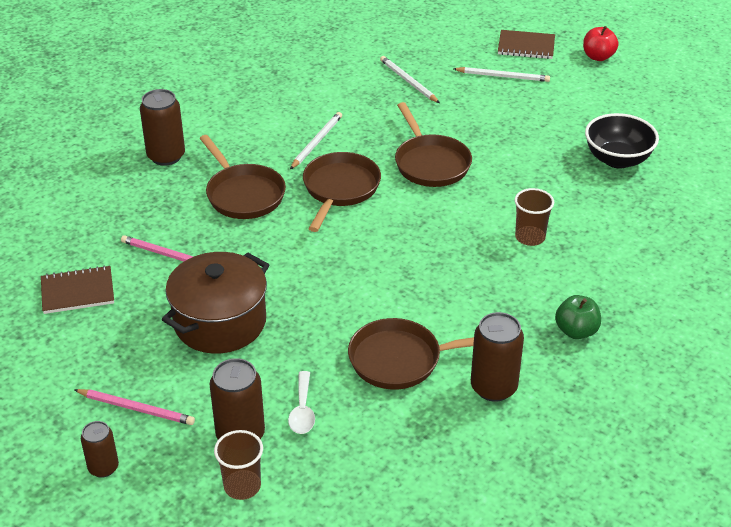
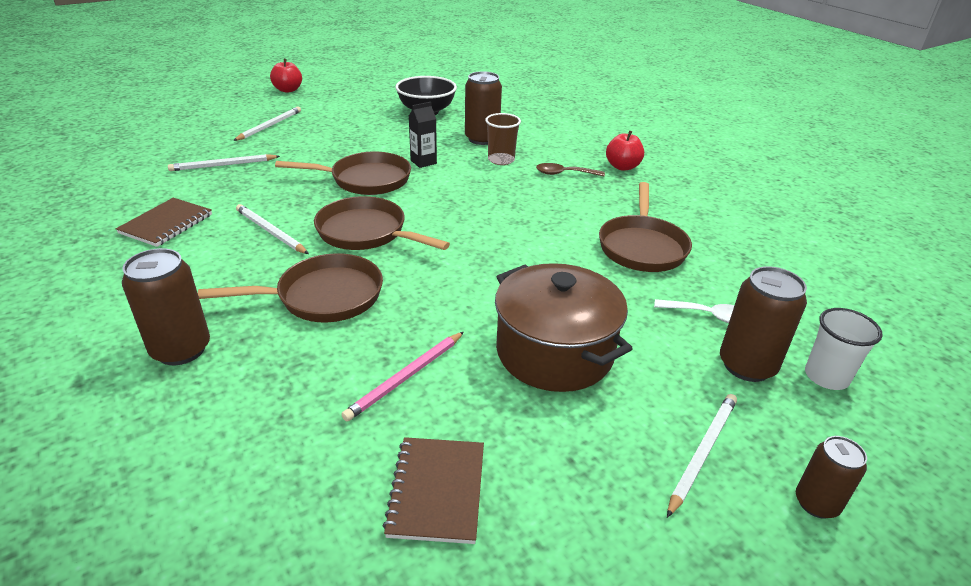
camera: 75 degrees left, 5 degrees down
pink pencil [74,389,195,425] -> white pencil [667,394,737,518]
brown cup [214,430,263,500] -> white cup [805,308,883,390]
brown can [471,312,524,402] -> brown can moved to [465,71,502,145]
brown notebook [498,30,555,59] -> brown notebook moved to [116,198,212,247]
green apple [555,295,601,339] -> red apple [606,130,644,171]
none -> black carton [409,102,437,168]
none -> brown spoon [536,163,605,176]

